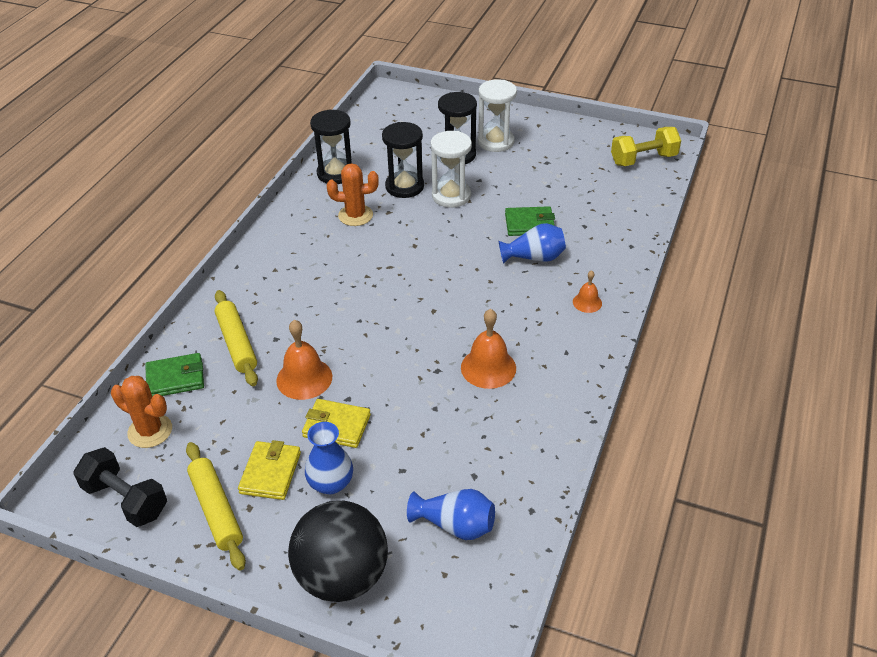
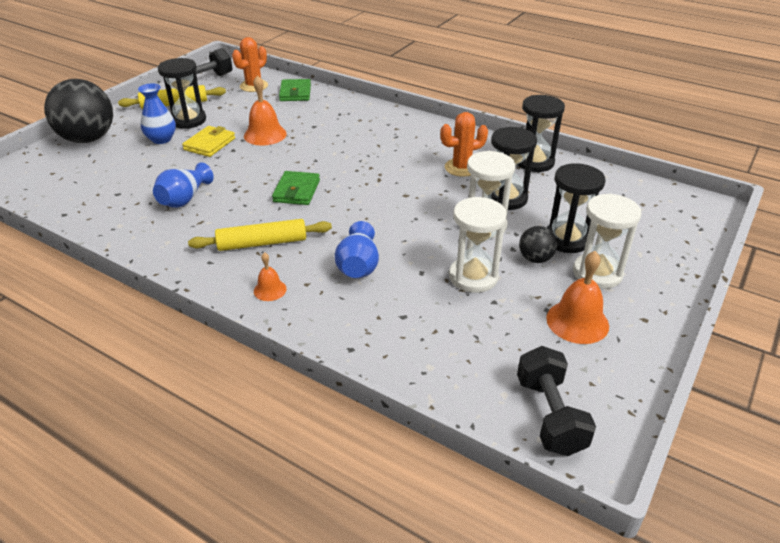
camera: 100 degrees right, 5 degrees down
yellow rolling pin [215,290,258,386] -> yellow rolling pin moved to [188,219,332,251]
yellow wallet [238,440,301,500] -> black hourglass [158,58,206,129]
orange cactus [327,163,379,226] -> orange cactus turned 60 degrees clockwise [440,112,488,177]
blue vase [407,489,495,540] -> blue vase moved to [153,162,214,208]
orange bell [461,309,516,389] -> orange bell moved to [546,251,609,344]
green wallet [505,206,555,236] -> green wallet moved to [272,171,320,205]
yellow dumbbell [611,127,681,166] -> black dumbbell [517,346,596,456]
none -> white hourglass [449,197,507,293]
none -> black ball [519,226,557,263]

